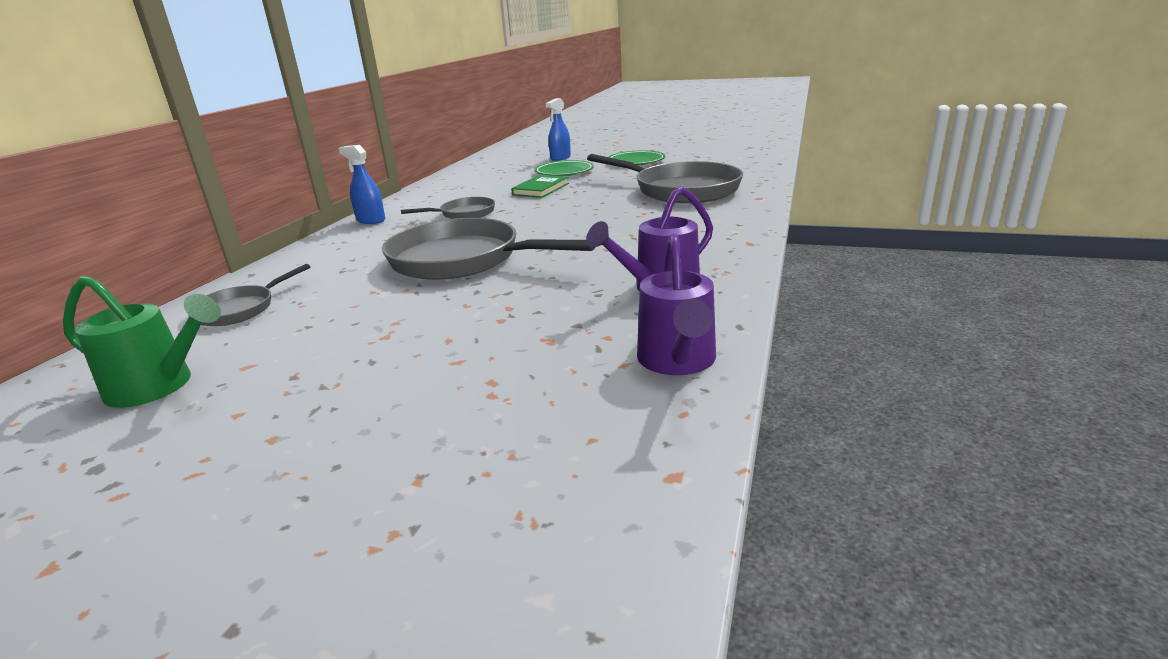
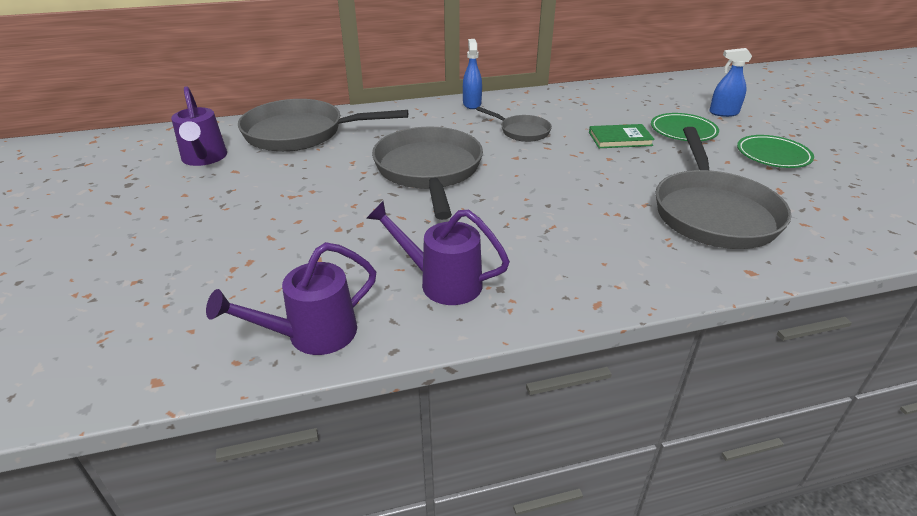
camera: 55 degrees right, 10 degrees up
green watering can [63,276,221,408] -> purple watering can [171,86,227,166]
grey pan [201,264,310,326] -> grey pan [238,99,408,152], size x1.97

